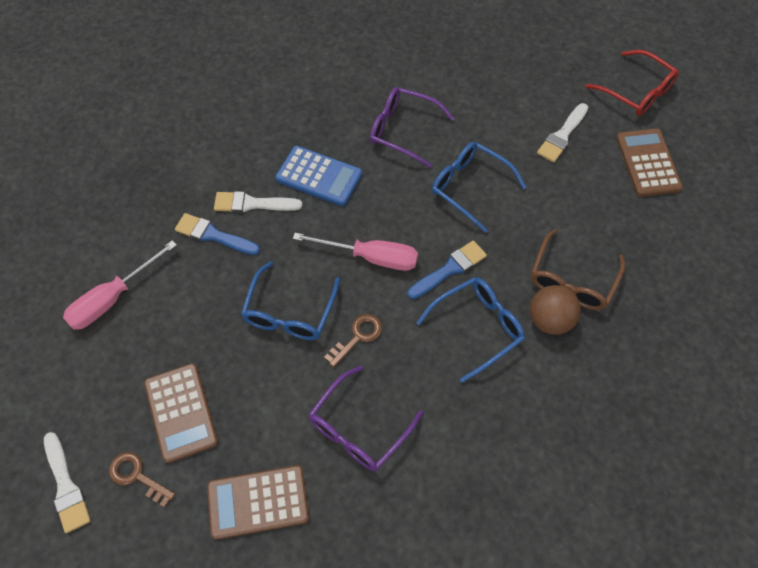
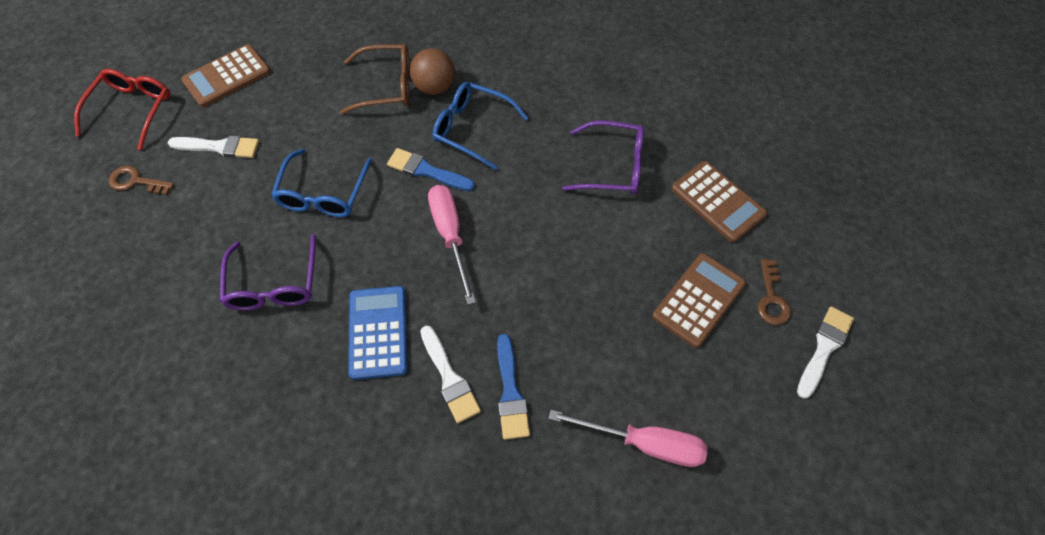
camera: 120 degrees left, 0 degrees up
blue glasses [241,261,340,340] -> none
brown key [324,314,382,368] -> brown key moved to [109,166,174,195]

